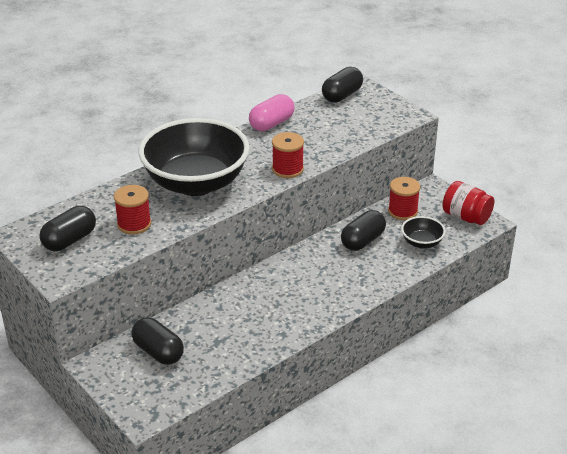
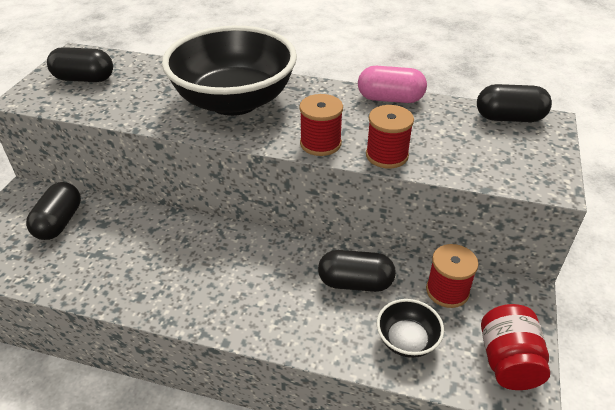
camera: 55 degrees right, 5 degrees up
red spool [114,185,151,234] -> red spool moved to [366,105,414,168]

